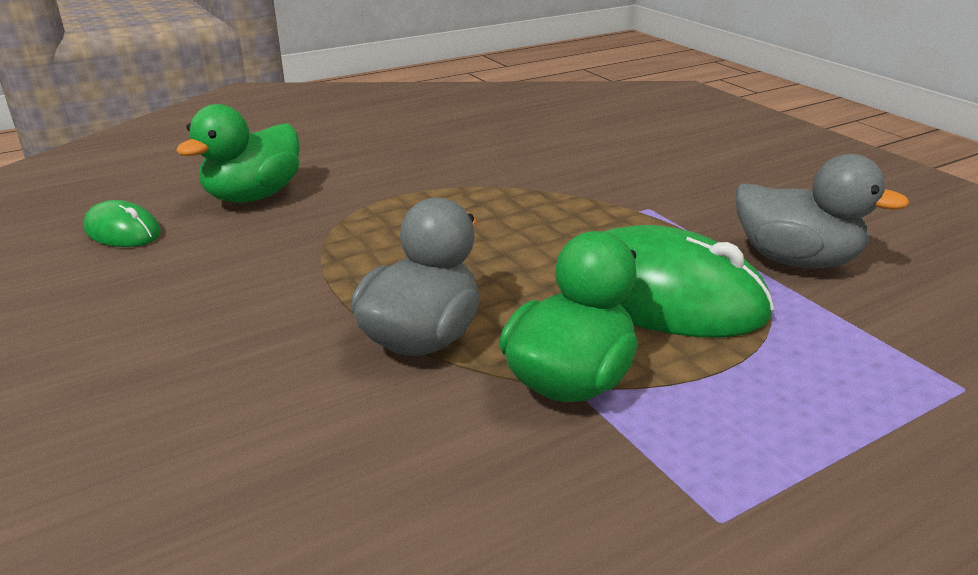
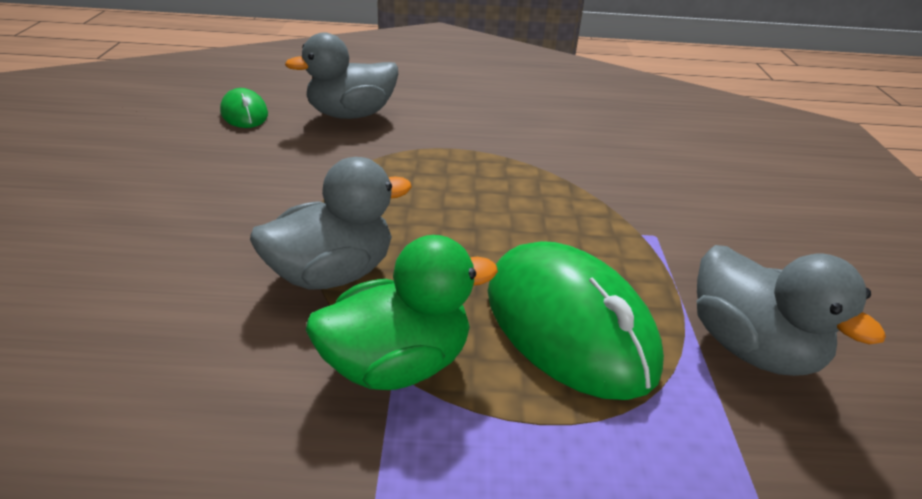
camera: 30 degrees right, 5 degrees up
green duck [176,104,300,203] -> grey duck [285,32,398,119]

